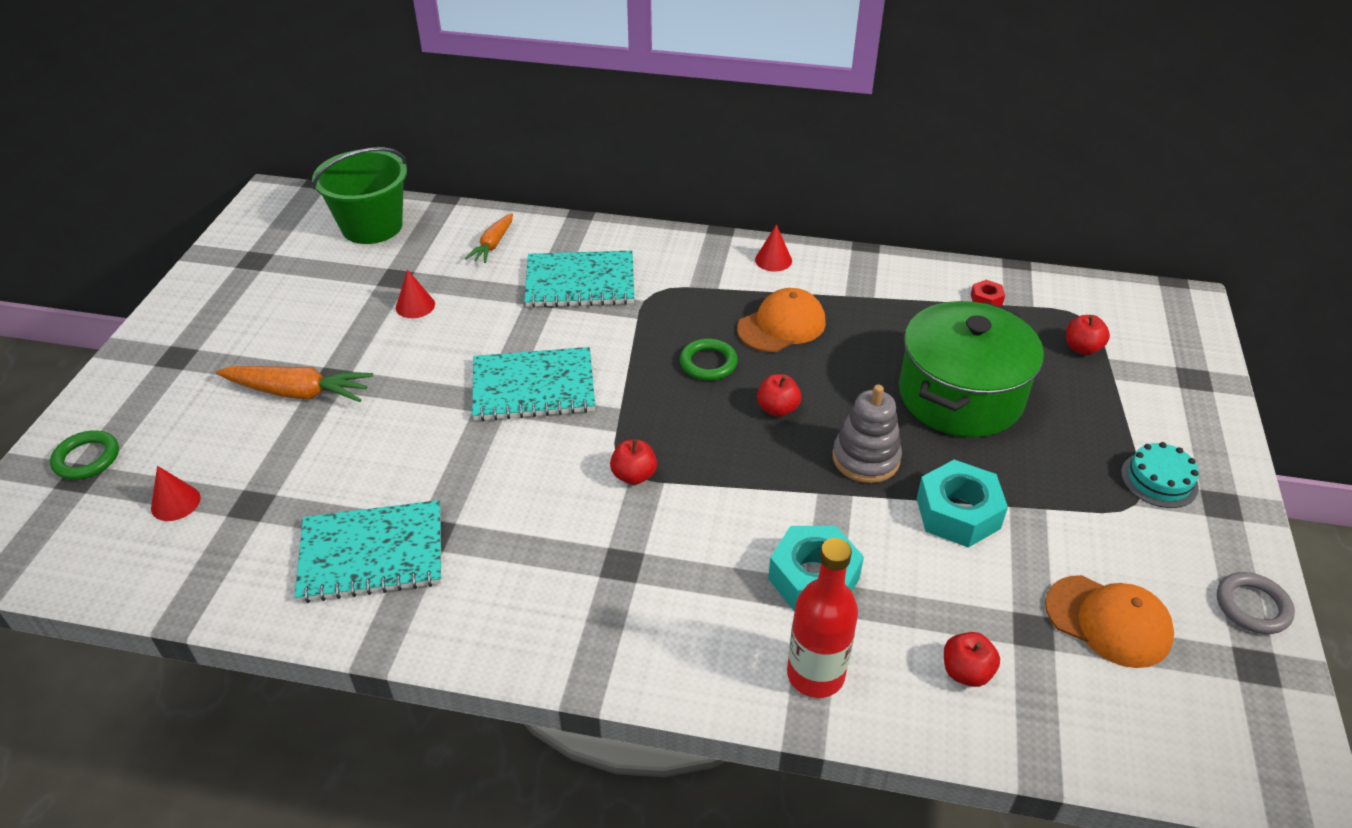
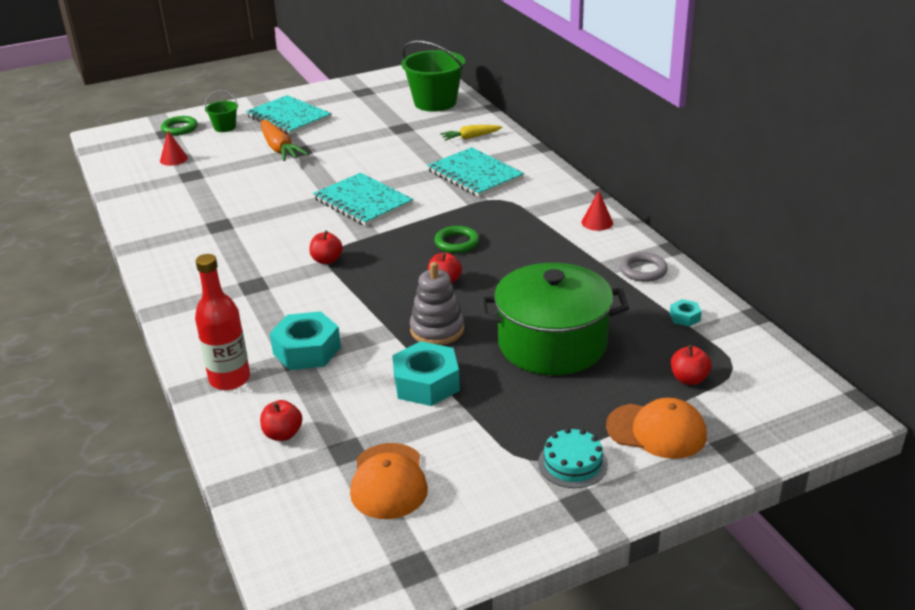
camera: 55 degrees right, 10 degrees down
turquoise notebook [294,500,441,603] -> turquoise notebook moved to [246,95,332,135]
red cone [396,270,435,318] -> none
orange carrot [465,213,513,263] -> yellow carrot [440,125,502,141]
orange cap [737,288,826,352] -> orange cap moved to [606,398,707,459]
red nut [971,280,1005,307] -> turquoise nut [670,299,702,327]
grey ring [1217,572,1295,634] -> grey ring moved to [620,252,668,282]
none -> green bucket [205,90,238,132]

